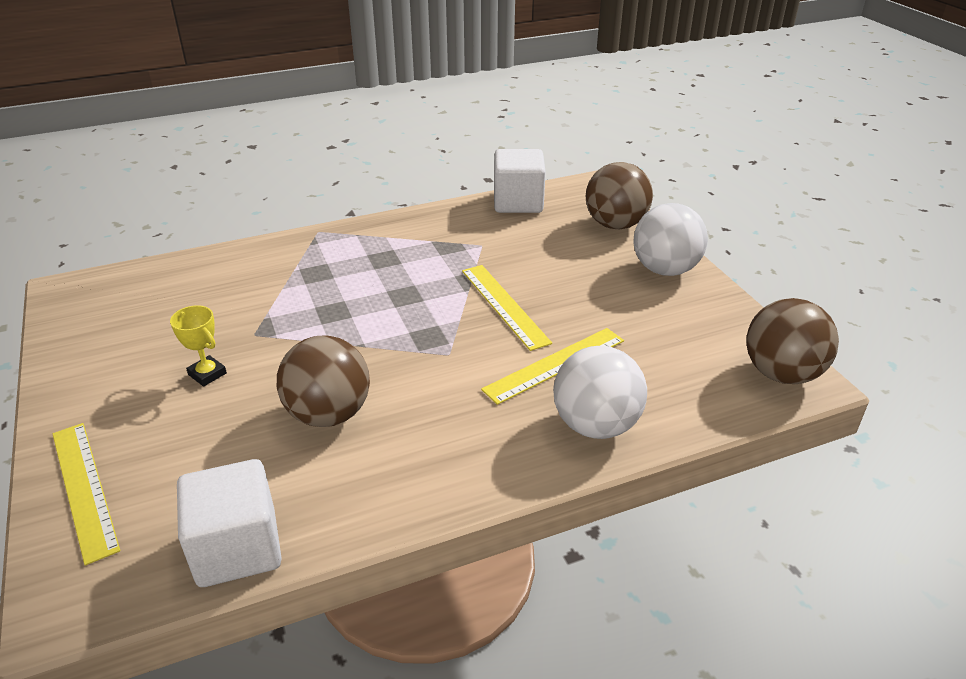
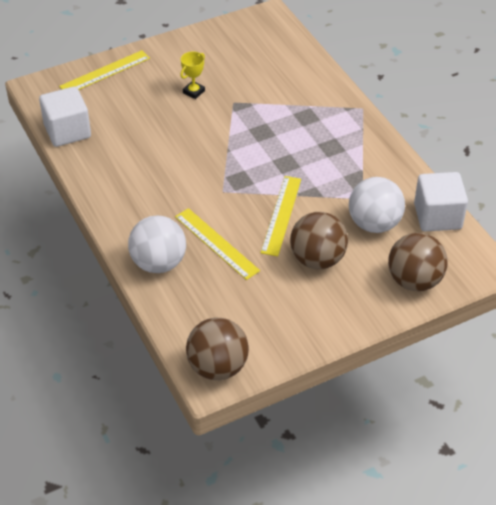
camera: 85 degrees right, 10 degrees up
brown ball [277,335,370,427] -> brown ball moved to [290,212,348,269]
yellow ruler [462,265,552,351] -> yellow ruler turned 45 degrees counterclockwise [260,176,301,256]
white ball [634,203,708,276] -> white ball moved to [349,177,405,233]

